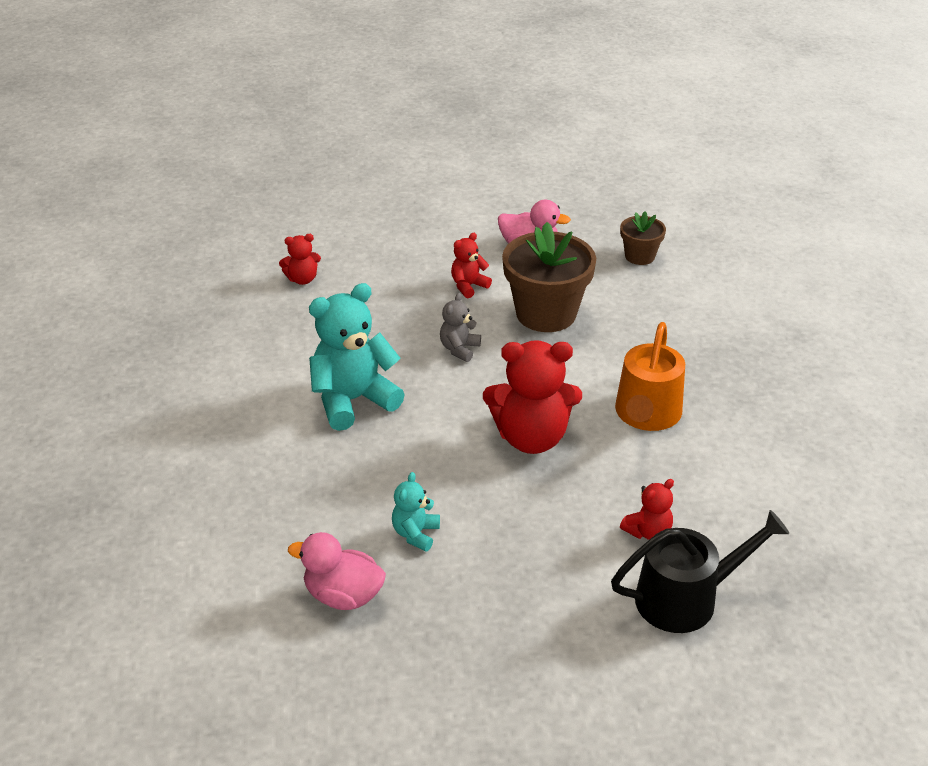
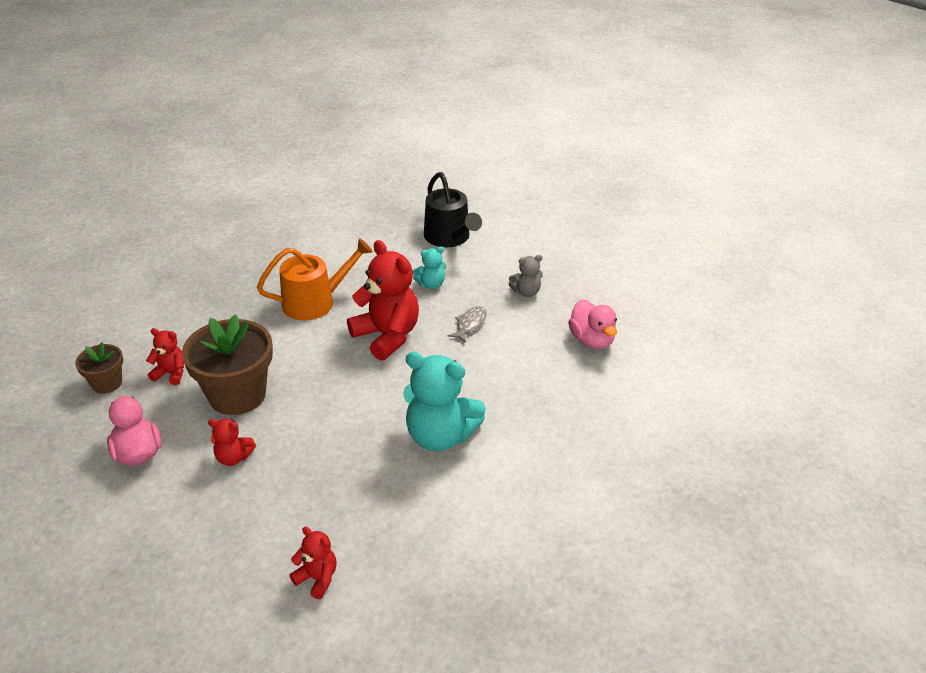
camera: 130 degrees left, 0 degrees up
turquoise teddy bear [392,472,440,551] -> turquoise teddy bear moved to [413,246,446,289]
grey teddy bear [440,293,481,362] -> grey teddy bear moved to [509,255,543,297]
black watering can [611,510,789,633] -> black watering can turned 150 degrees counterclockwise [424,172,482,247]
red teddy bear [620,479,674,540] -> red teddy bear moved to [146,328,184,385]
none -> grey fish [448,306,487,343]

